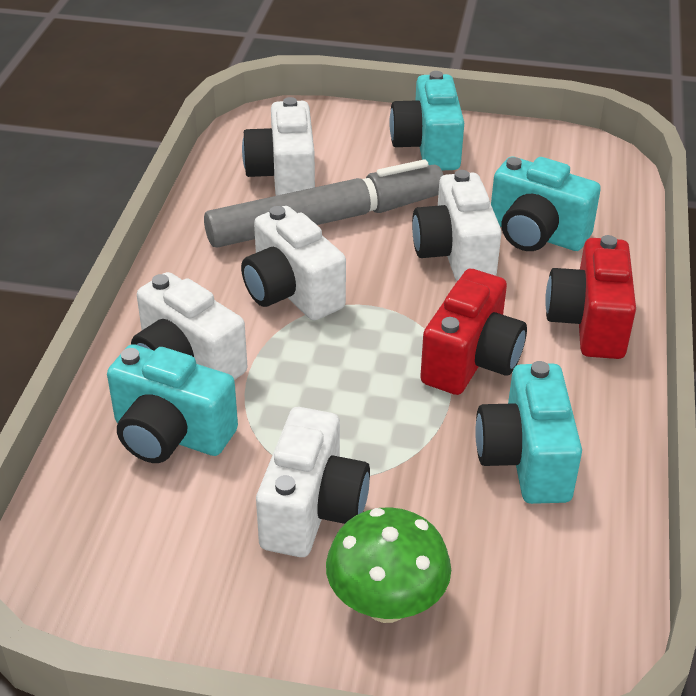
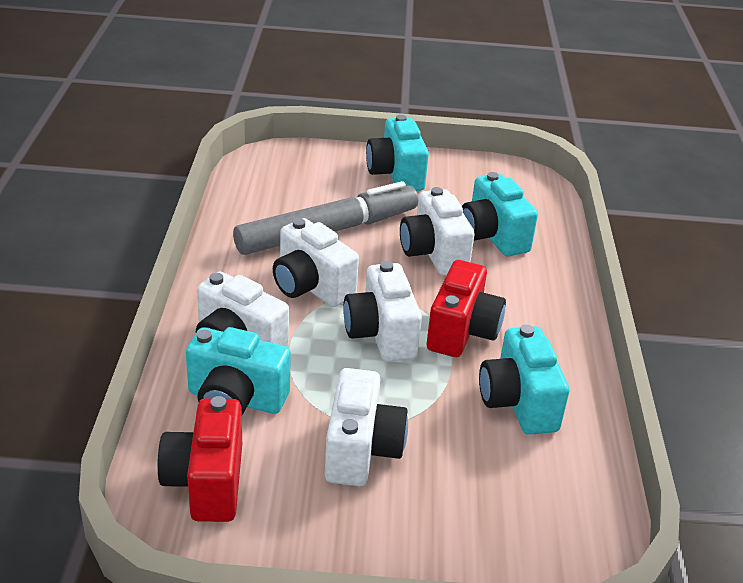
camera: 10 degrees left, 5 degrees down
white camera [242,97,315,196] -> white camera moved to [343,261,422,362]
green mushroom [326,507,451,623] -> none
turquoise camera [491,157,601,251] -> turquoise camera turned 45 degrees clockwise [462,172,538,257]
red camera [545,235,636,359] -> red camera moved to [157,396,242,522]

